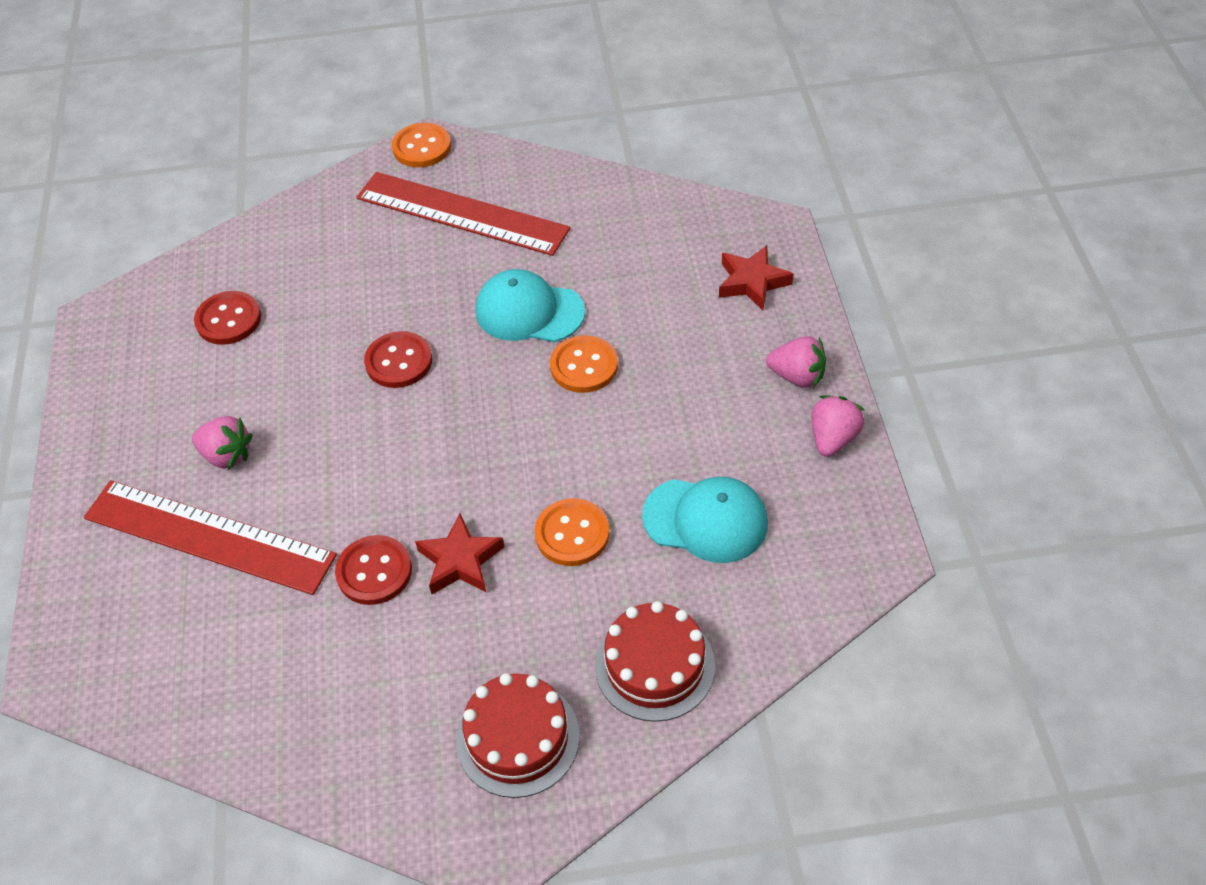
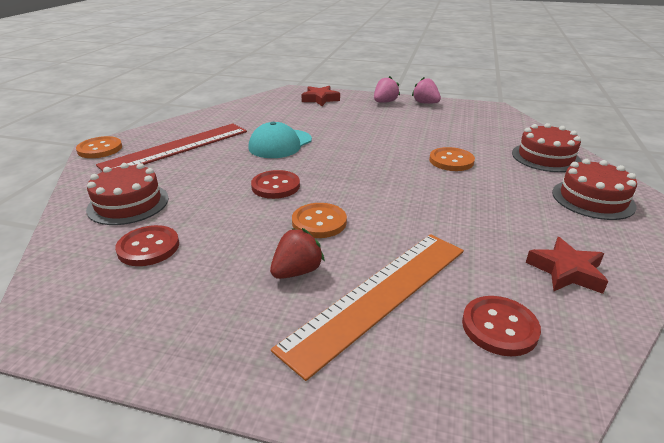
camera: 70 degrees left, 20 degrees down
red ruler [84,480,337,595] -> orange ruler [271,234,464,381]
pink strawberry [192,416,253,470] -> red strawberry [270,228,325,279]
red button [335,535,412,605] -> red button moved to [462,296,541,356]
red star [415,514,504,594] -> red star moved to [526,237,608,294]
orange button [550,335,618,393] -> orange button moved to [292,203,347,238]
turquoise cap [642,477,768,563] -> none
none -> red cake [86,163,169,225]

